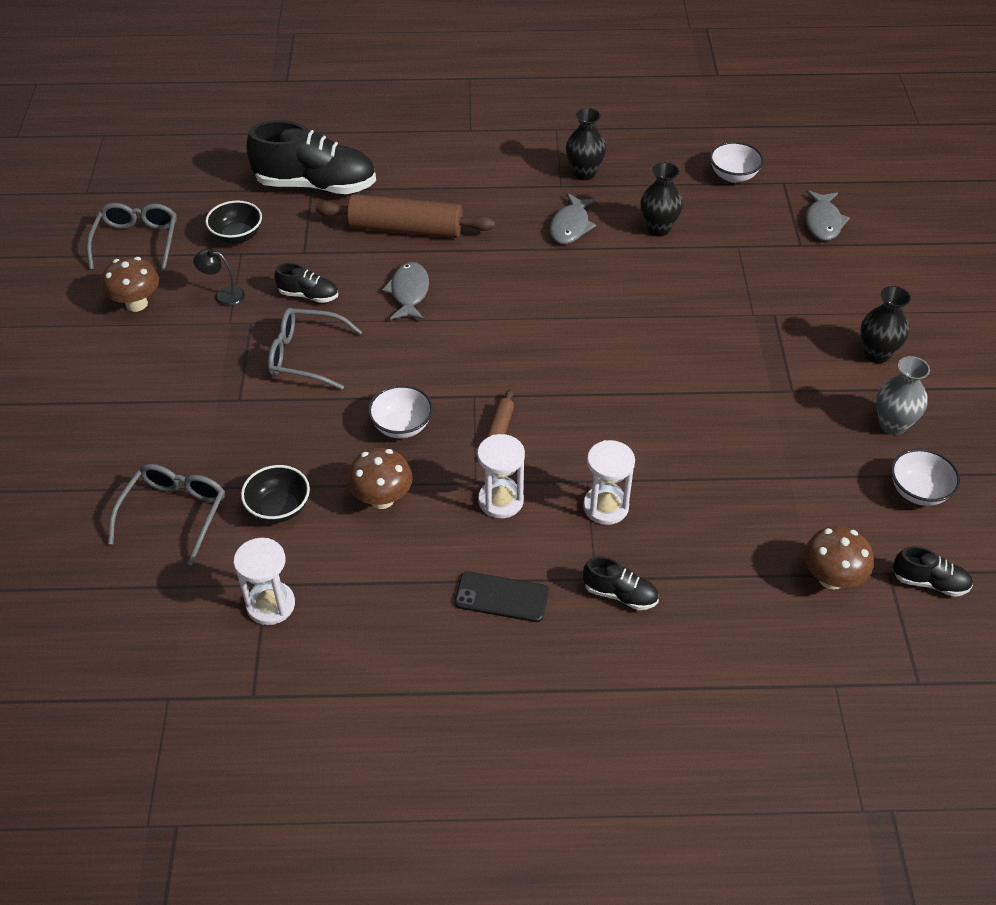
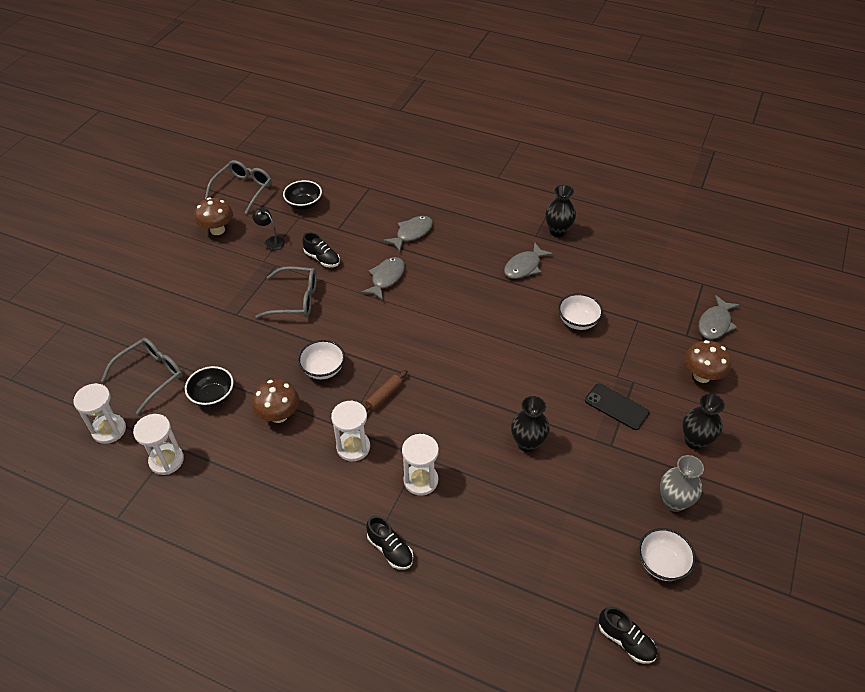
camera: 25 degrees right, 0 degrees up
black shoe [247,120,376,194] -> none
grey glasses [268,308,362,390] -> grey glasses turned 150 degrees clockwise [255,266,317,318]
brown rolling pin [315,194,496,238] -> grey fish [383,216,433,252]
black phone [454,571,549,622] -> black phone moved to [585,383,650,430]
black vase [640,162,683,236] -> black vase moved to [511,396,550,452]
white bowl [710,142,764,183] -> white bowl moved to [558,293,603,330]
brown mushroom [804,526,873,590] -> brown mushroom moved to [685,340,731,383]
none -> white hourglass [73,383,126,444]

